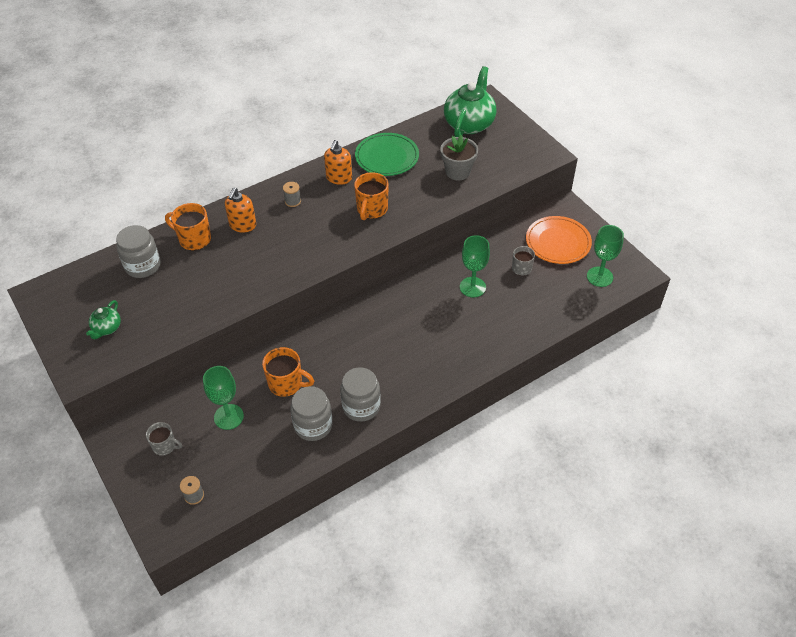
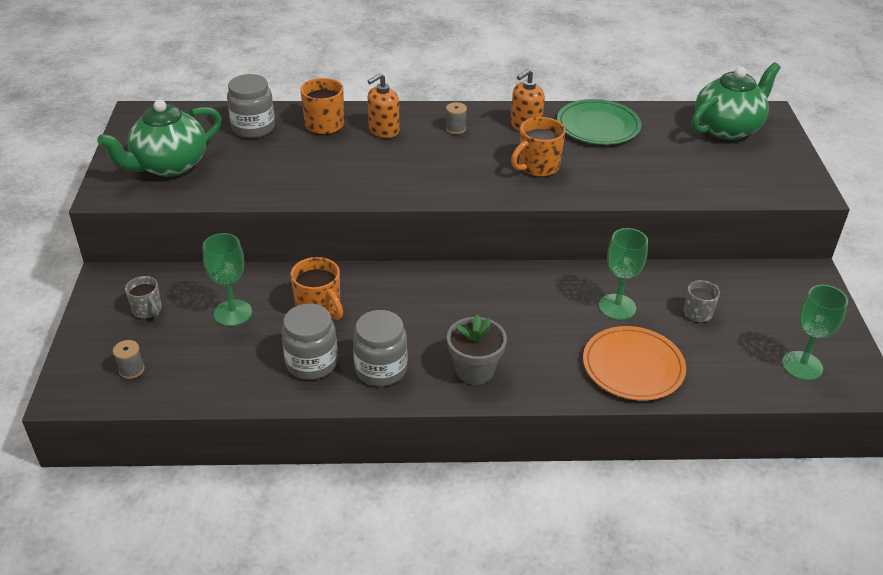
camera: 30 degrees right, 10 degrees down
green teapot [86,300,121,339] -> green teapot [97,100,222,177], size x2.07
grey flower pot [440,135,478,180] -> grey flower pot moved to [447,314,507,385]
orange plate [526,216,592,264] -> orange plate moved to [583,326,686,401]

